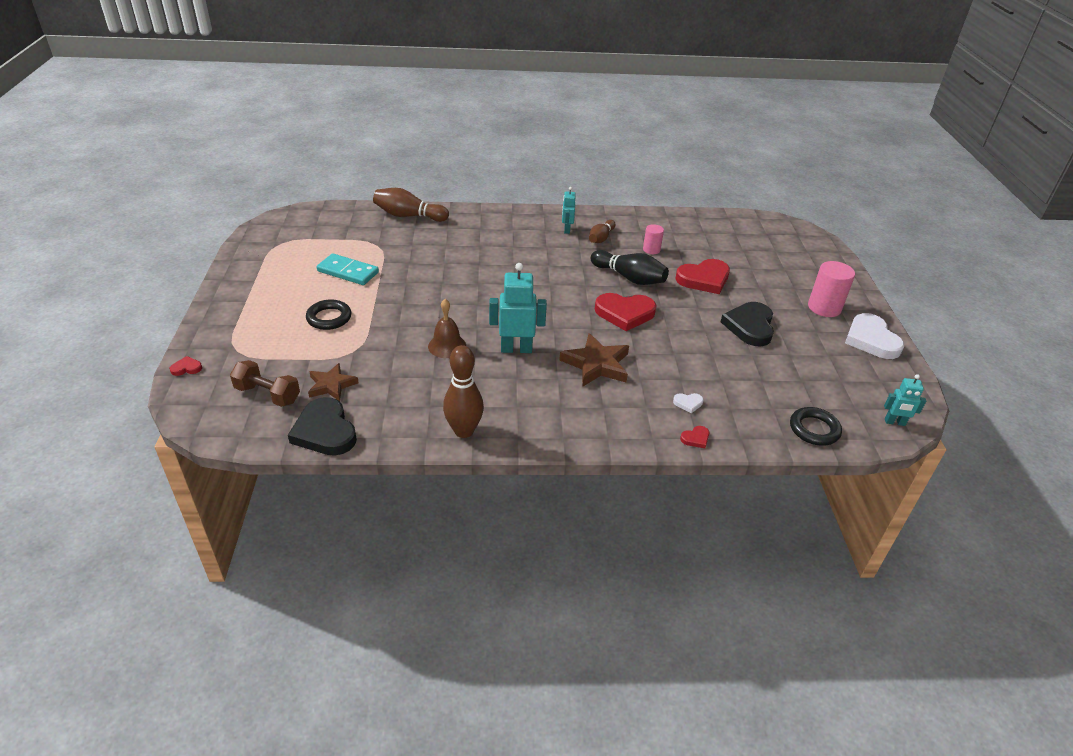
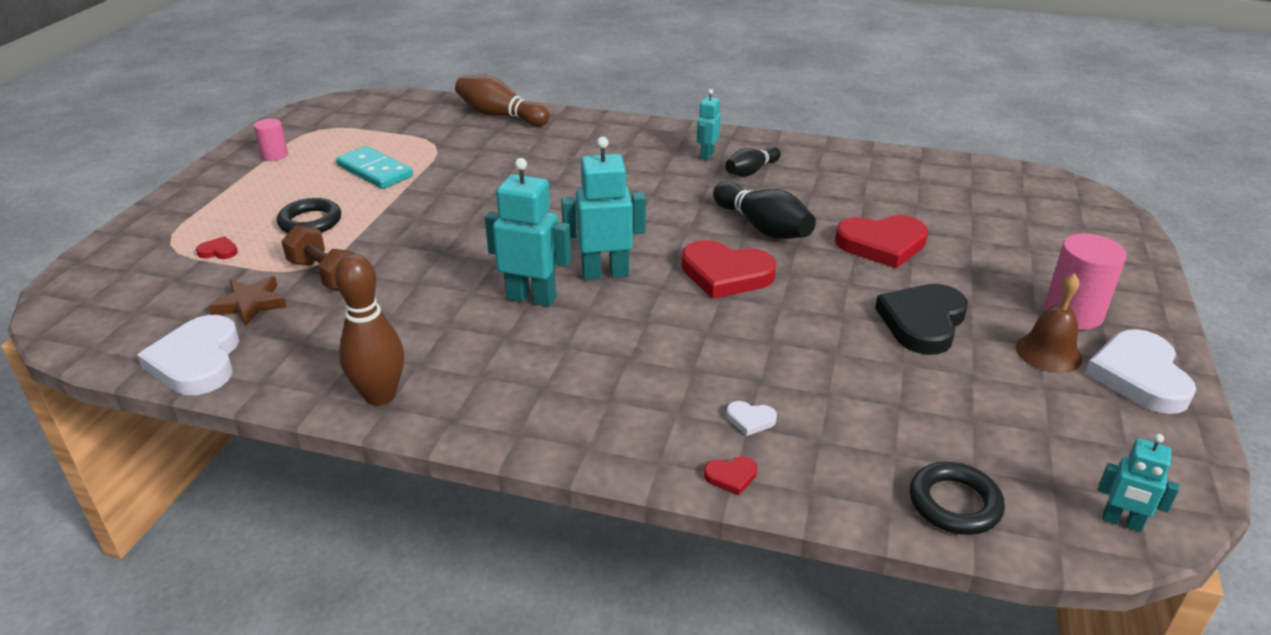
camera: 20 degrees right, 5 degrees down
red heart [170,356,202,376] -> red heart moved to [196,236,238,259]
brown dumbbell [230,360,300,407] -> brown dumbbell moved to [281,225,355,290]
black heart [288,397,357,456] -> white heart [137,315,239,395]
brown bell [428,299,466,358] -> brown bell moved to [1016,273,1082,373]
brown star [559,333,629,387] -> none
brown bowling pin [589,220,616,243] -> black bowling pin [725,147,781,176]
pink cylinder [643,224,664,254] -> pink cylinder moved to [254,118,288,161]
none -> turquoise robot [561,137,646,280]

